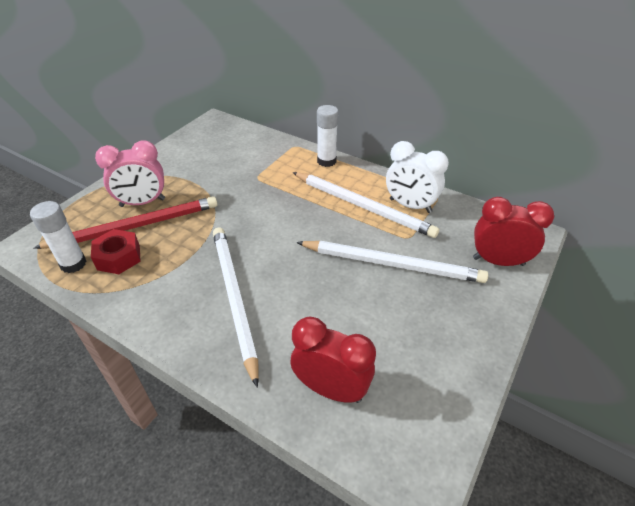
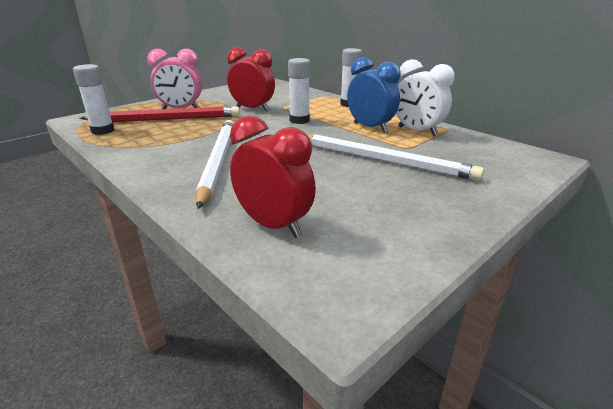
camera: 15 degrees right, 15 degrees down
red nut [91,229,141,274] -> none
white pencil [292,172,439,238] -> blue clock [347,57,401,133]
red clock [473,197,554,266] -> red clock moved to [227,47,275,112]
none -> white glue stick [288,58,310,124]

